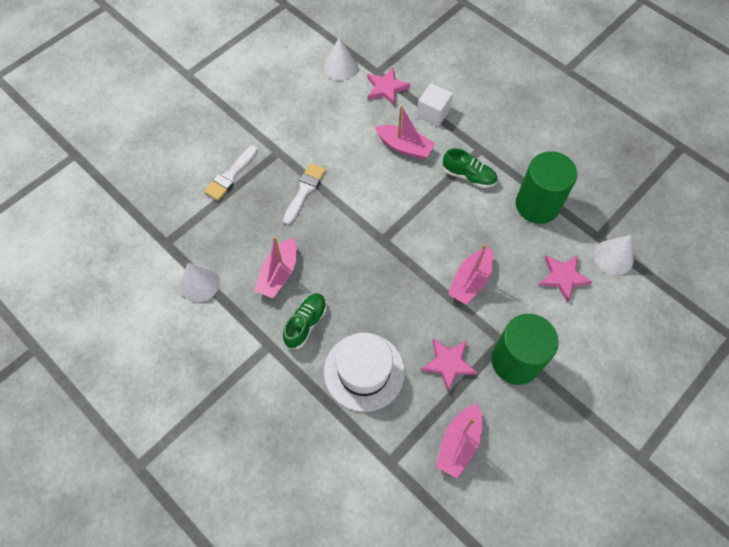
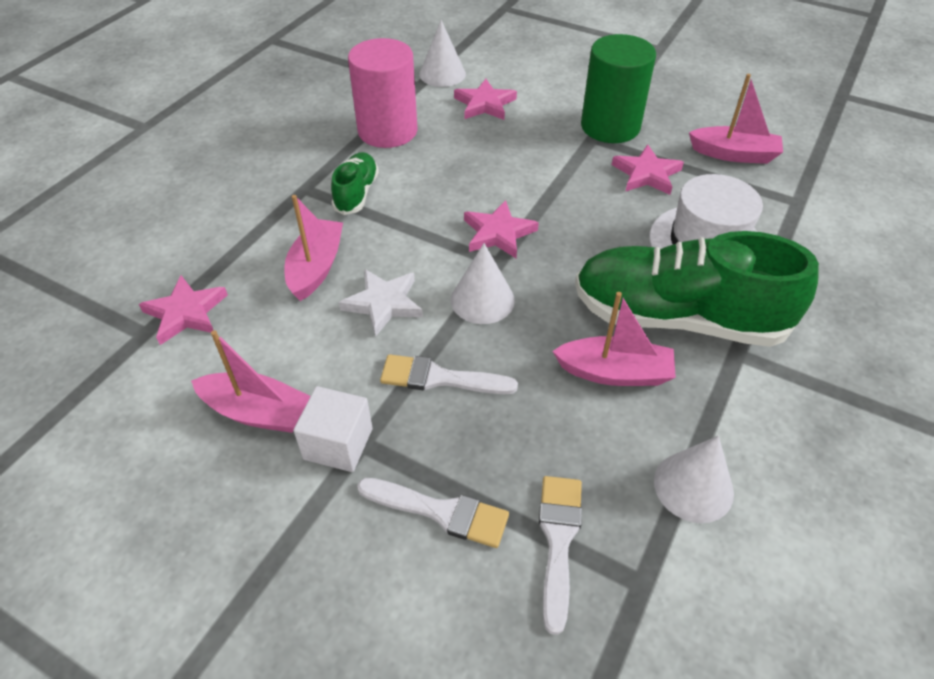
camera: 105 degrees left, 15 degrees down
green shoe [283,293,327,349] -> green shoe [575,231,819,347], size x2.12
white cone [324,37,358,81] -> white cone moved to [451,243,515,324]
white cube [417,83,453,127] -> white cube moved to [293,386,373,472]
pink boat [448,244,493,305] -> pink boat moved to [191,330,311,433]
green cylinder [516,151,577,224] -> pink cylinder [348,38,418,148]
none -> white star [339,269,423,337]
none -> pink star [464,200,539,258]
none -> white brush [539,476,582,635]

